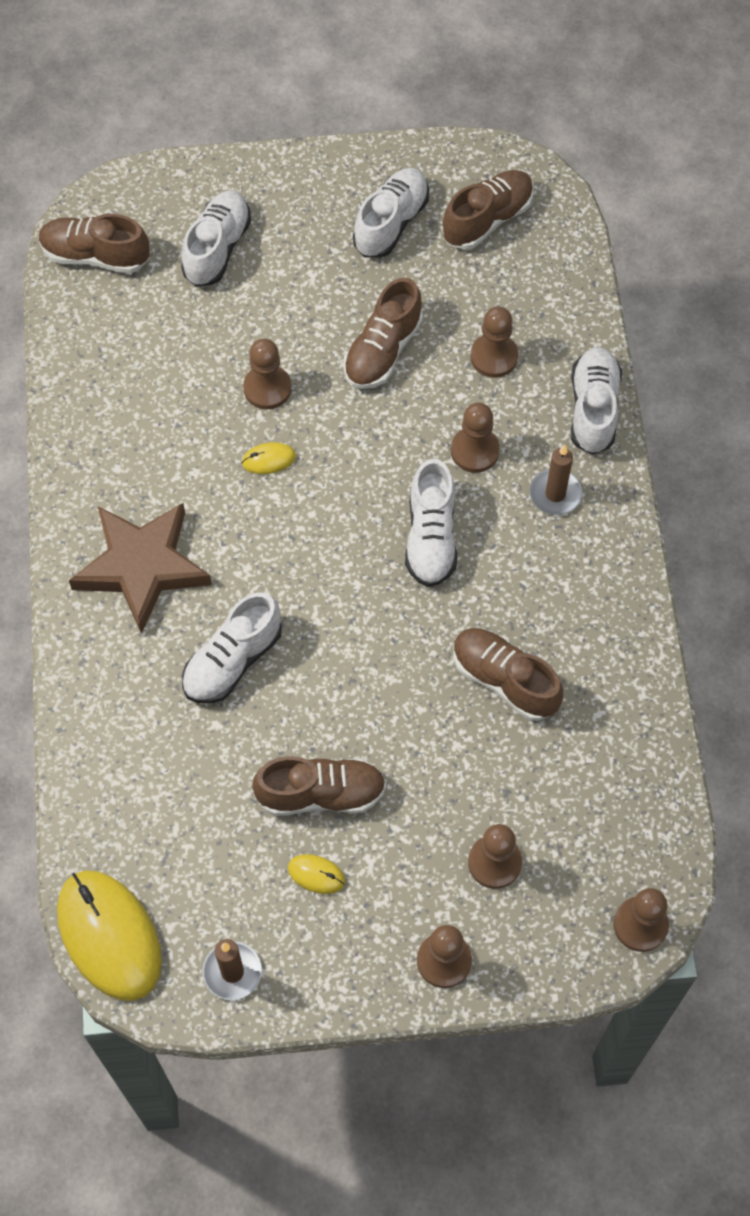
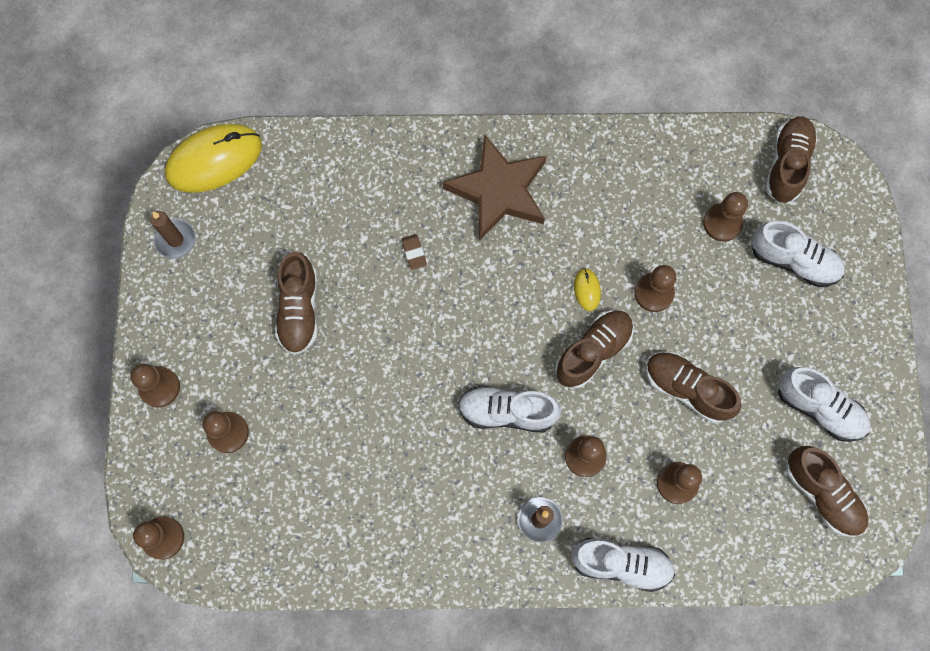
camera: 95 degrees right, 10 degrees up
white shoe [182,592,282,704] -> brown eraser [401,234,427,270]
yellow mouse [288,854,345,894] -> none
brown shoe [453,628,563,721] -> brown shoe moved to [555,310,634,389]
none -> brown pawn [703,192,748,242]

